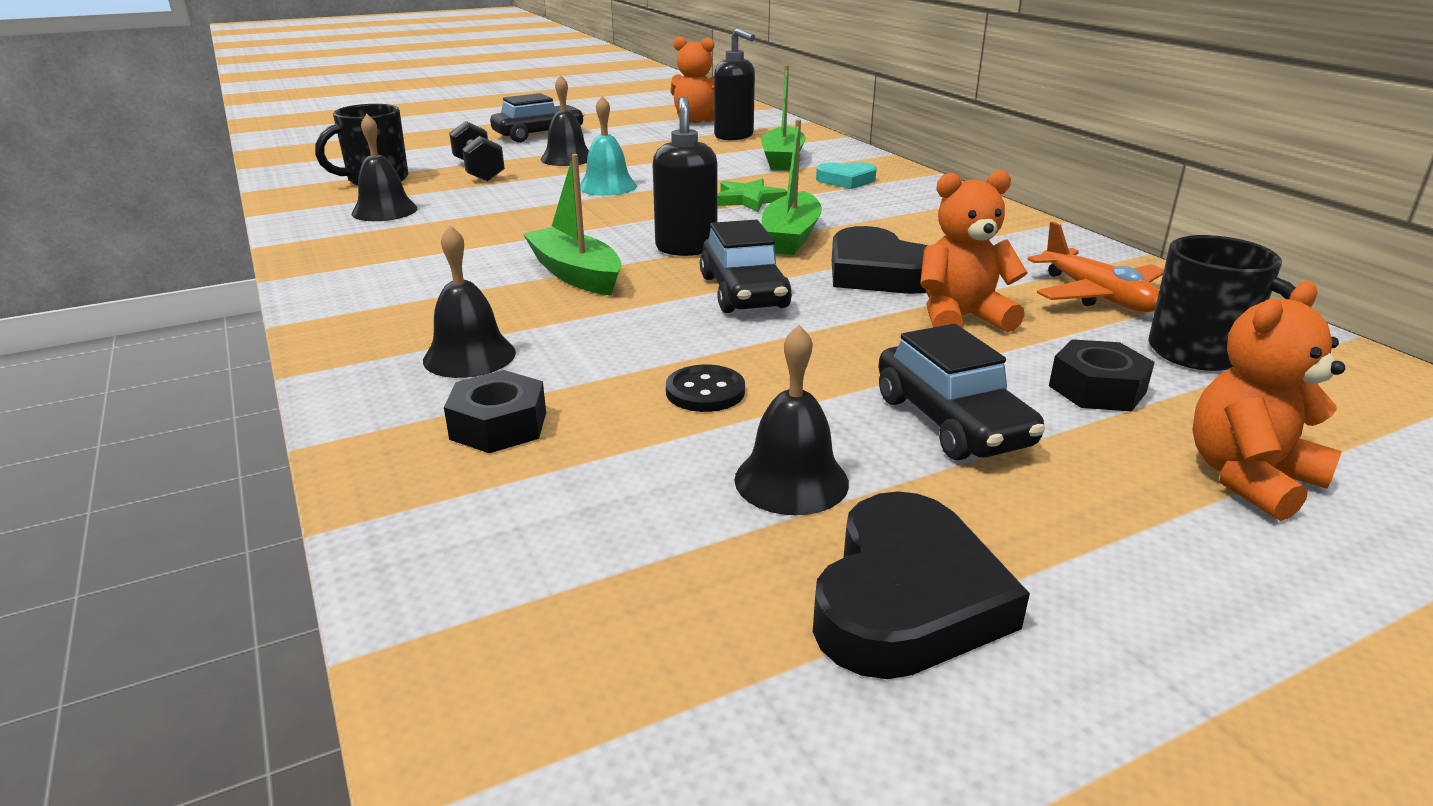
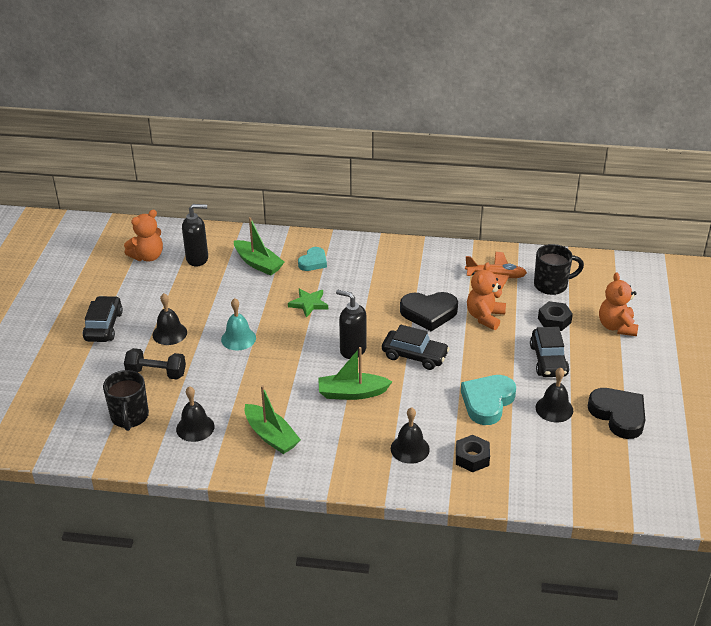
camera: 55 degrees left, 10 degrees up
black button [666,365,745,412] -> turquoise heart [461,375,516,425]
green boat [761,119,822,255] -> green boat moved to [244,385,301,454]
black car [878,324,1045,460] -> black car turned 75 degrees clockwise [530,327,569,377]

